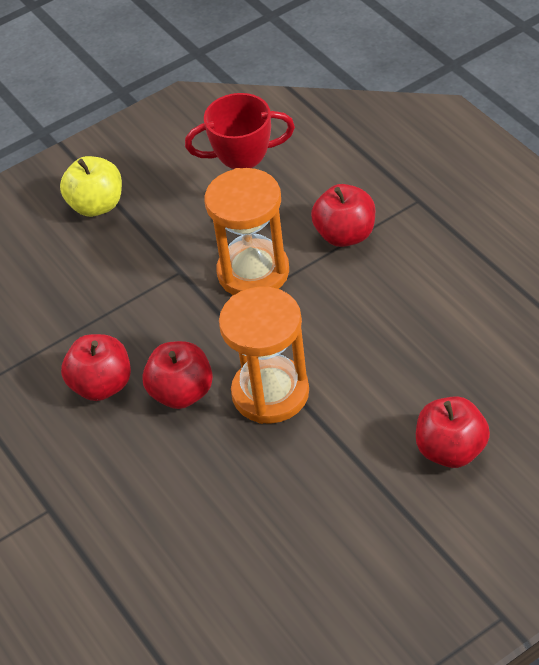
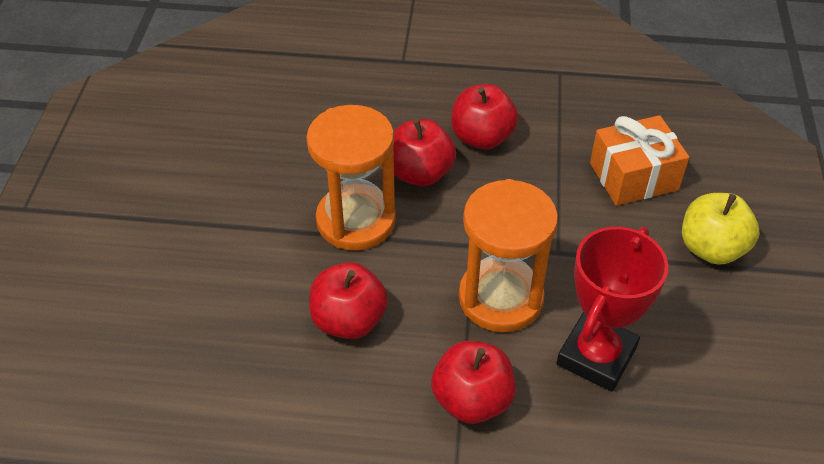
camera: 125 degrees right, 0 degrees up
red apple [416,396,490,468] -> red apple moved to [309,262,388,339]
none -> orange gift [590,115,689,206]

